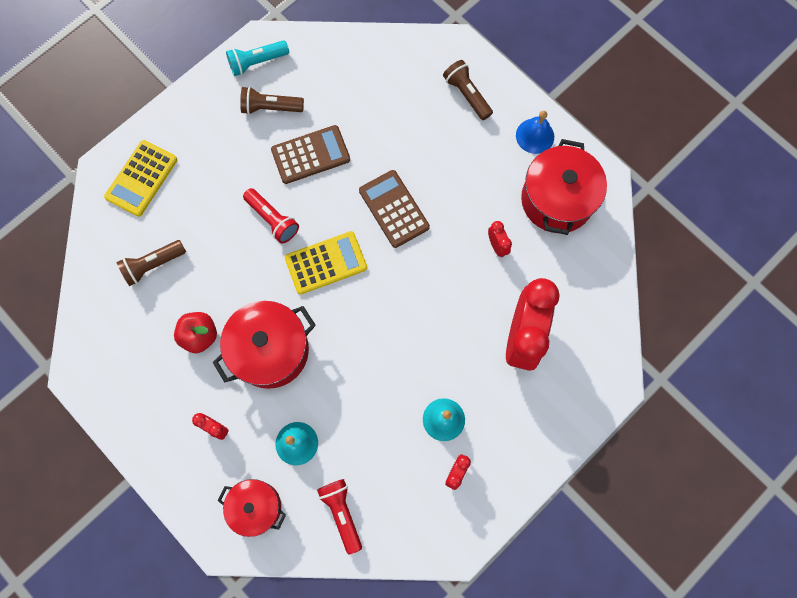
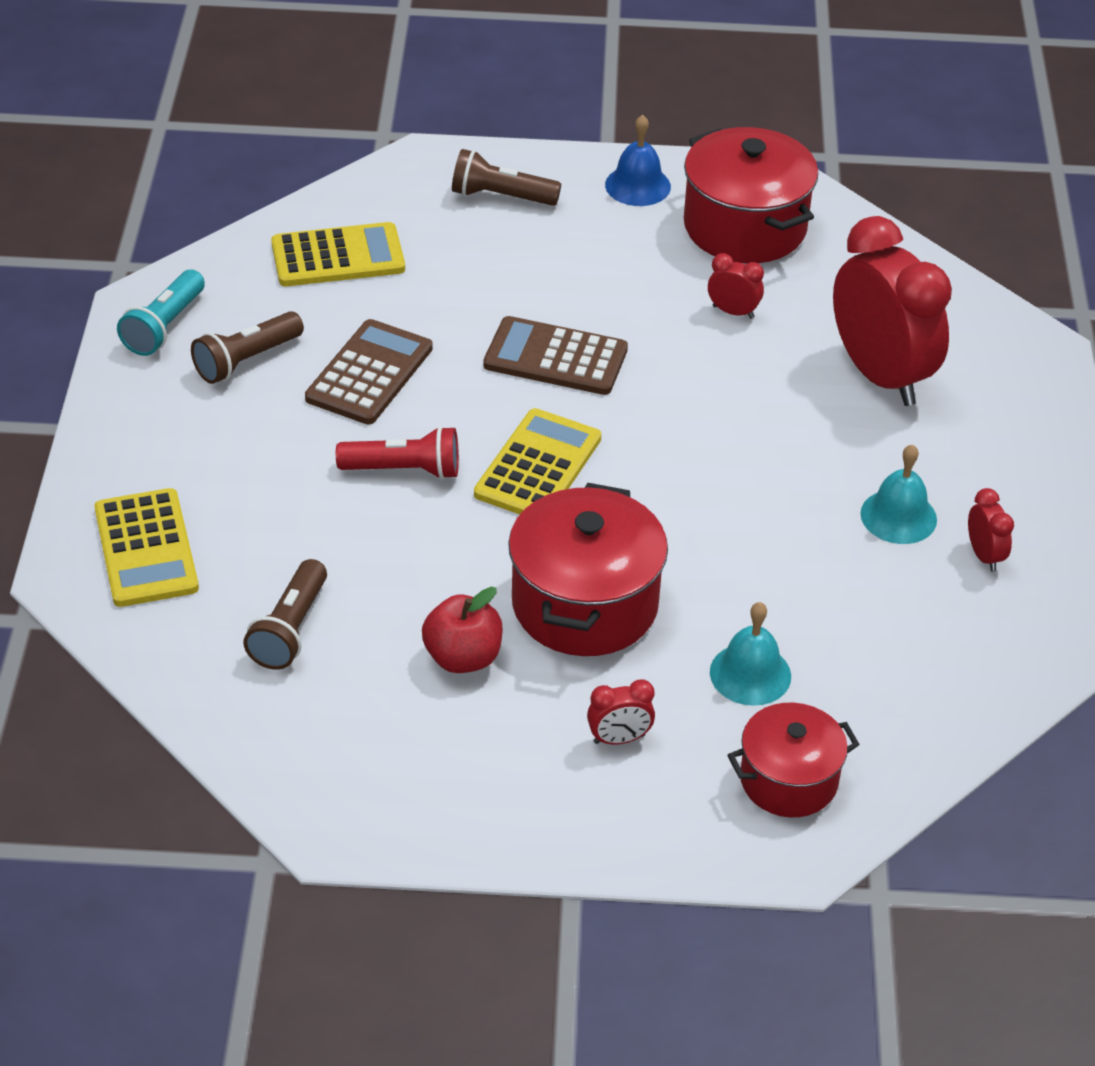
camera: 45 degrees left, 30 degrees down
red flashlight [317,479,362,555] -> none
none -> yellow calculator [271,222,405,286]

